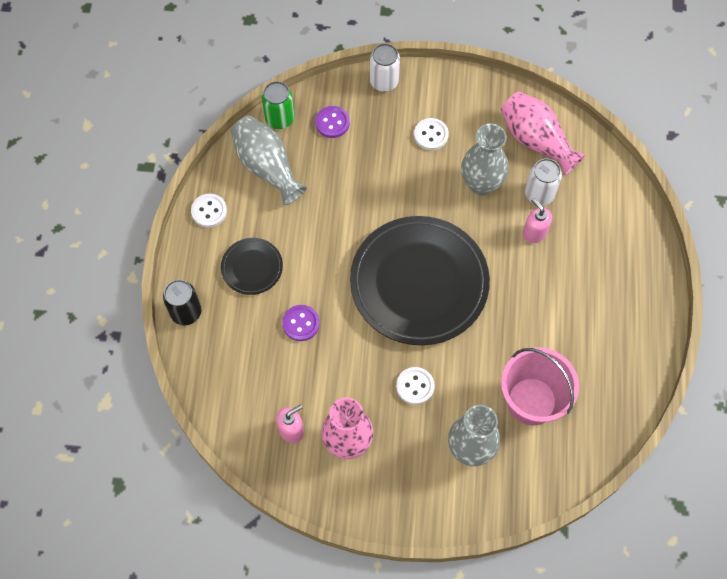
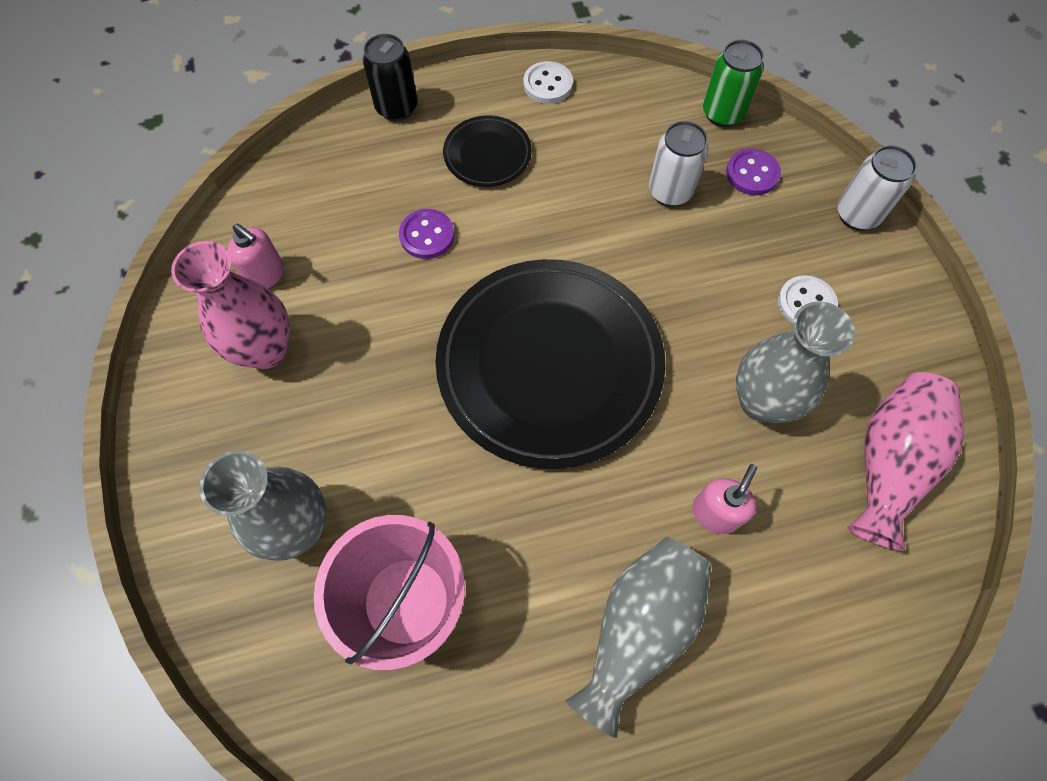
camera: 70 degrees right, 0 degrees up
grey vase [231,116,307,205] -> grey vase moved to [566,537,711,738]
white button [396,367,434,405] -> none
white can [525,158,562,206] -> white can moved to [649,121,709,207]

